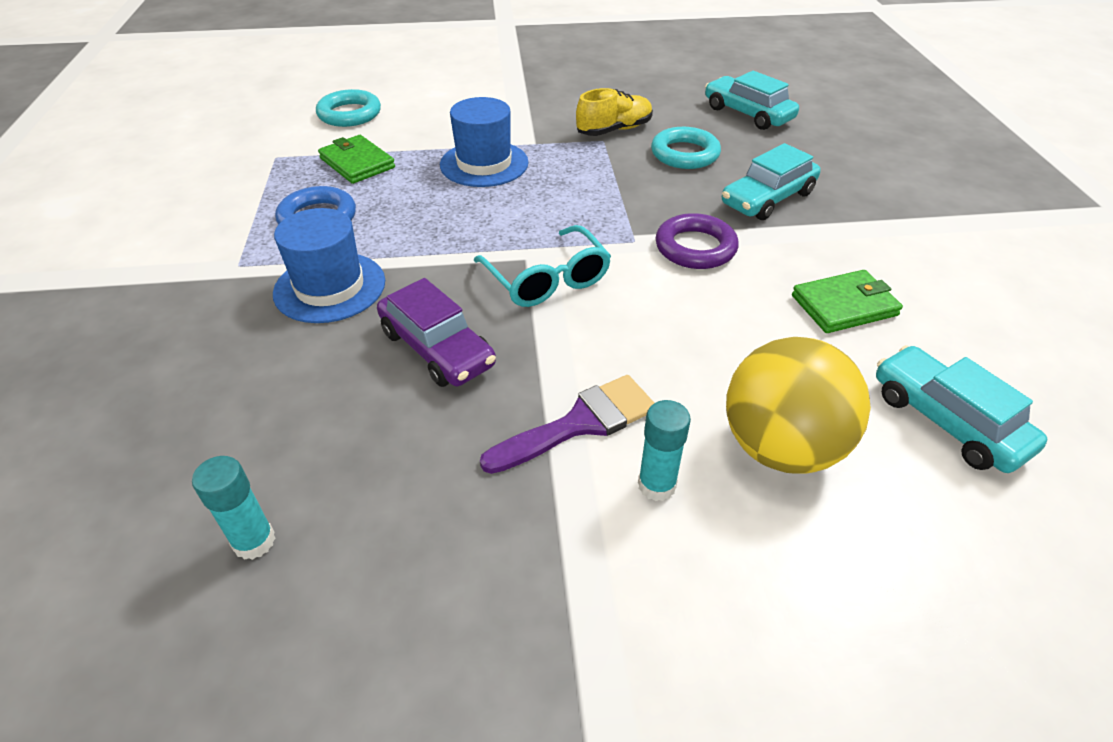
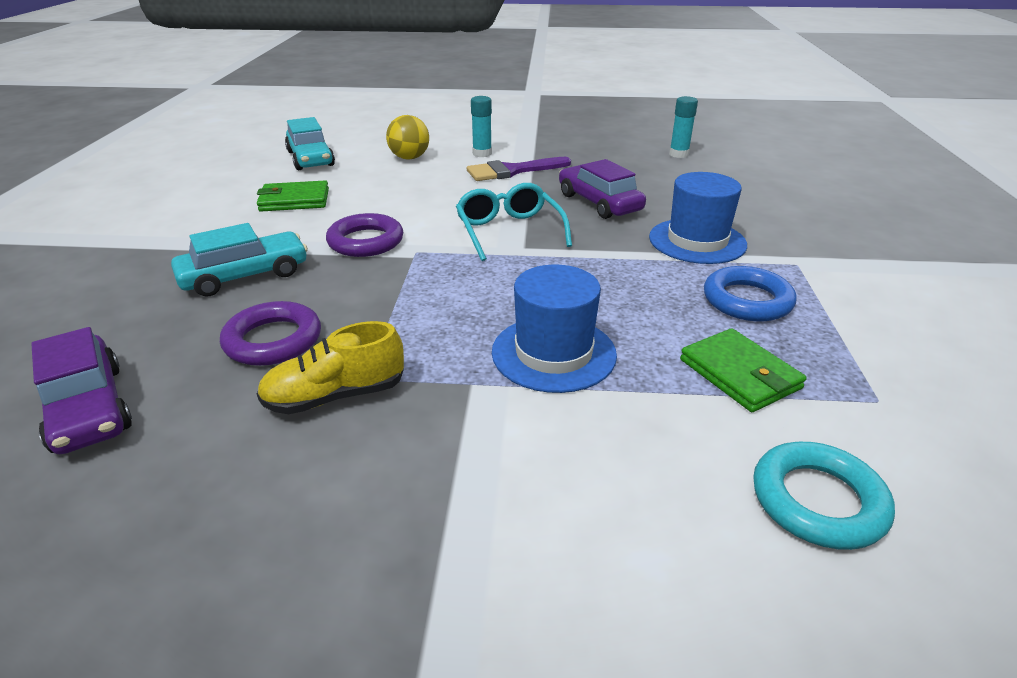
camera: 170 degrees left, 10 degrees down
turquoise ring [651,127,721,169] -> purple ring [220,301,321,366]
turquoise car [705,71,799,130] -> purple car [31,327,132,454]
yellow ball [726,337,871,474] -> yellow ball [386,115,429,160], size x0.61

